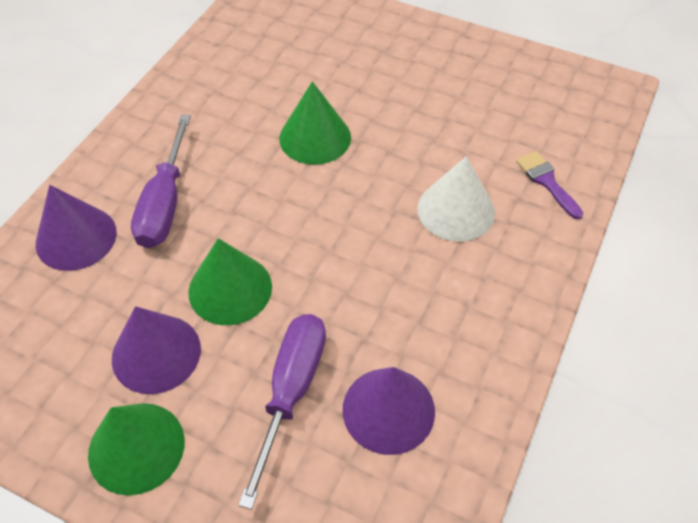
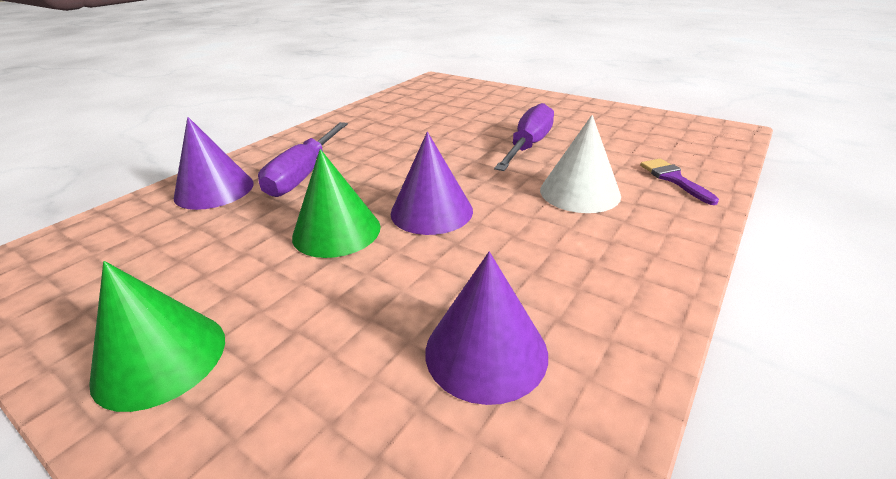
camera: 10 degrees right, 20 degrees down
purple cone [112,306,201,394] -> purple cone moved to [391,132,473,235]
purple screwdriver [238,314,326,510] -> purple screwdriver moved to [494,103,554,171]
green cone [279,81,351,165] -> none

